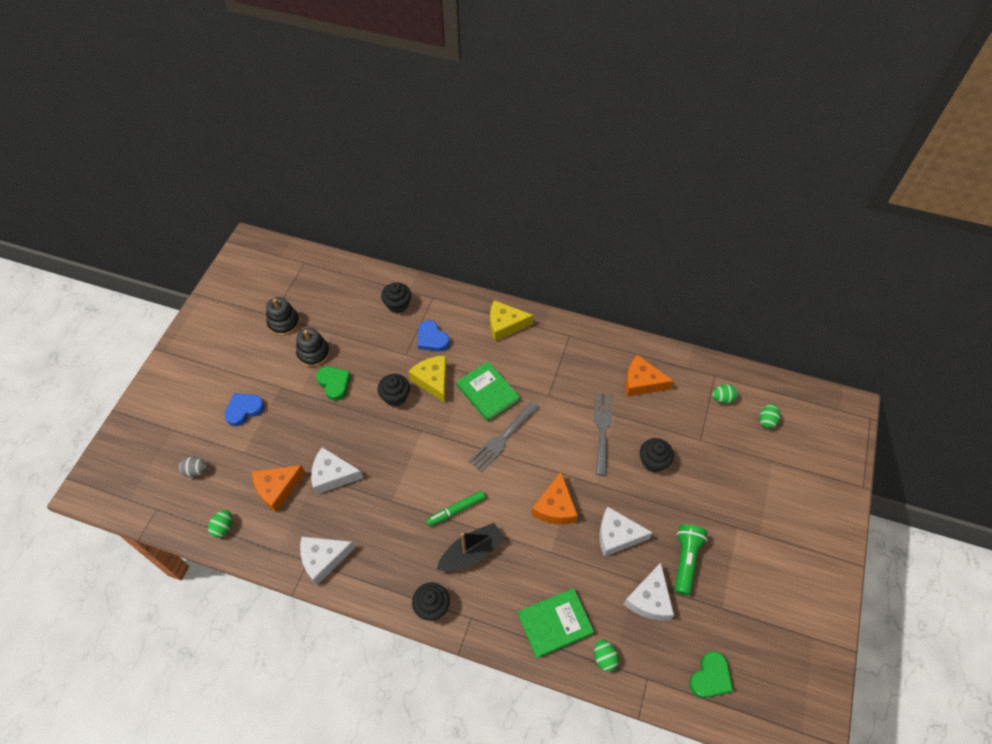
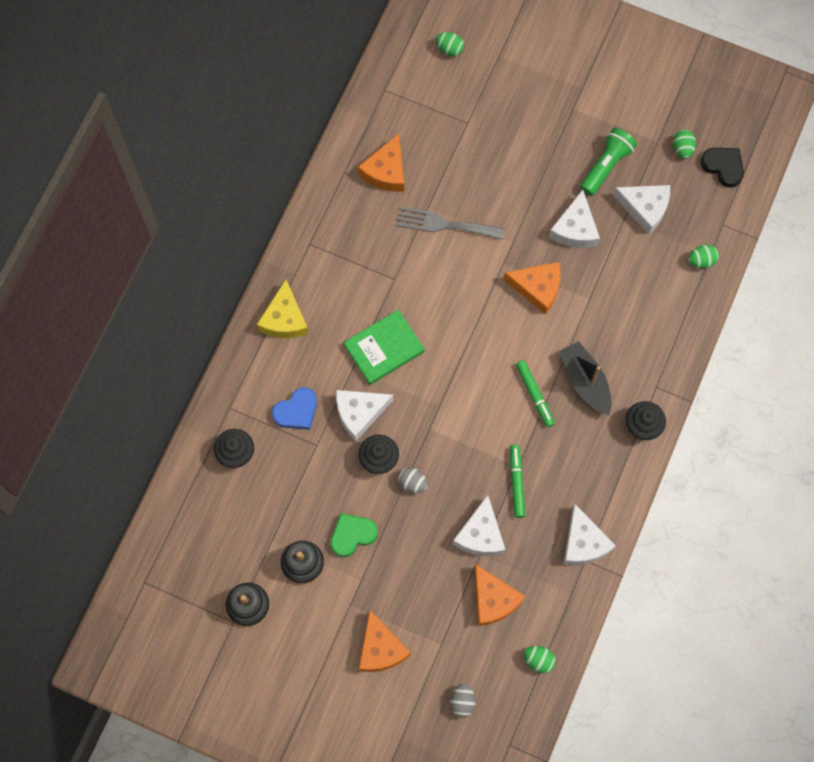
camera: 85 degrees left, 15 degrees up
blue heart [224,393,265,426] -> orange cheese [359,610,411,672]
yellow cheese [408,356,447,403] -> white cheese [336,390,393,441]
grey fork [469,401,539,472] -> none
green book [518,588,594,659] -> none
black cupcake [640,438,674,472] -> none
green flashlight [675,524,707,595] -> green flashlight turned 105 degrees clockwise [580,128,637,196]
green heart [689,651,733,698] -> black heart [701,148,744,188]
green egg [712,384,738,404] -> green egg moved to [673,130,696,159]
none -> grey egg [397,467,428,493]
none -> green marker [510,445,525,518]

